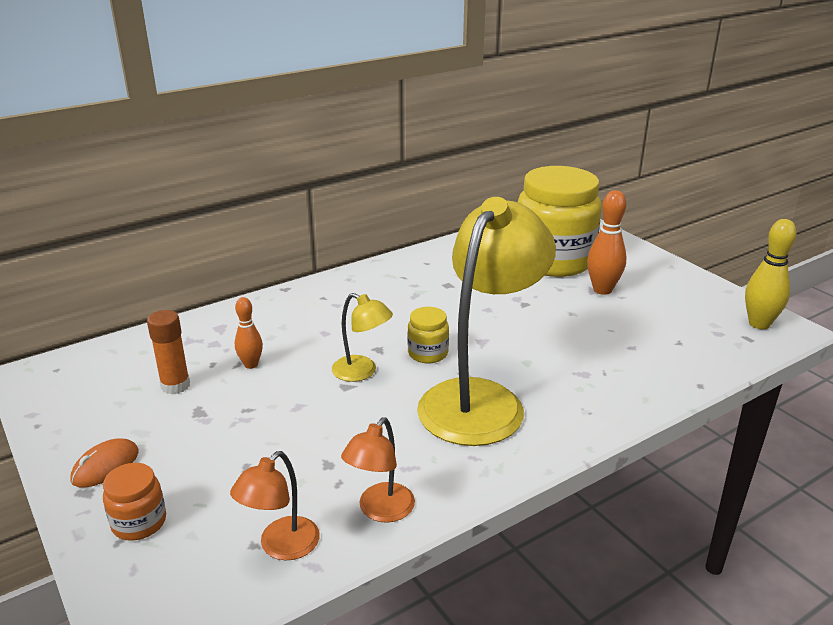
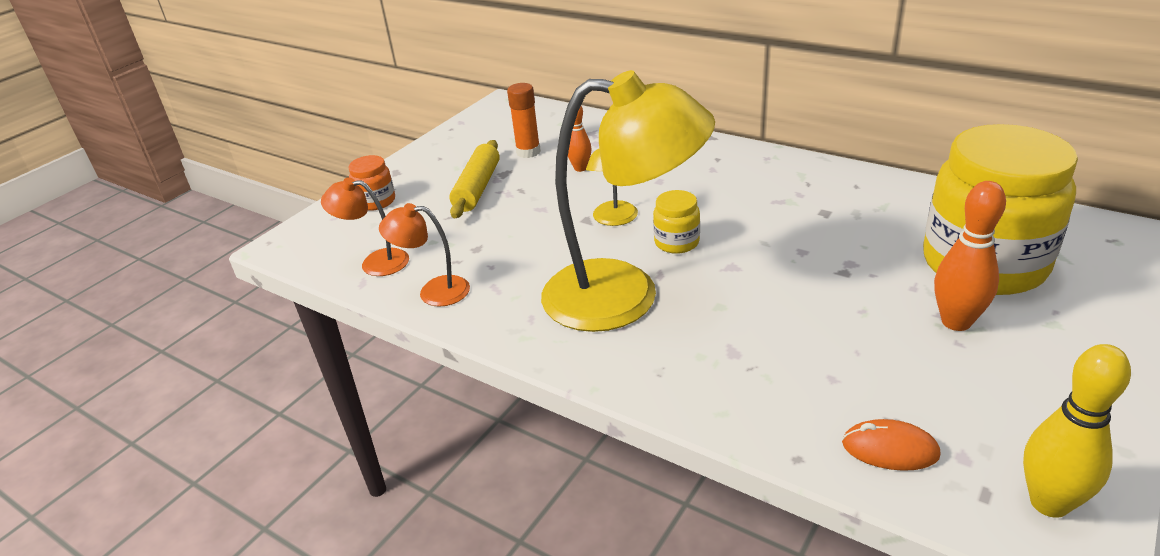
camera: 70 degrees right, 5 degrees up
orange mouse [71,438,139,488] -> orange mouse moved to [842,419,940,471]
none -> yellow rolling pin [449,140,500,219]

